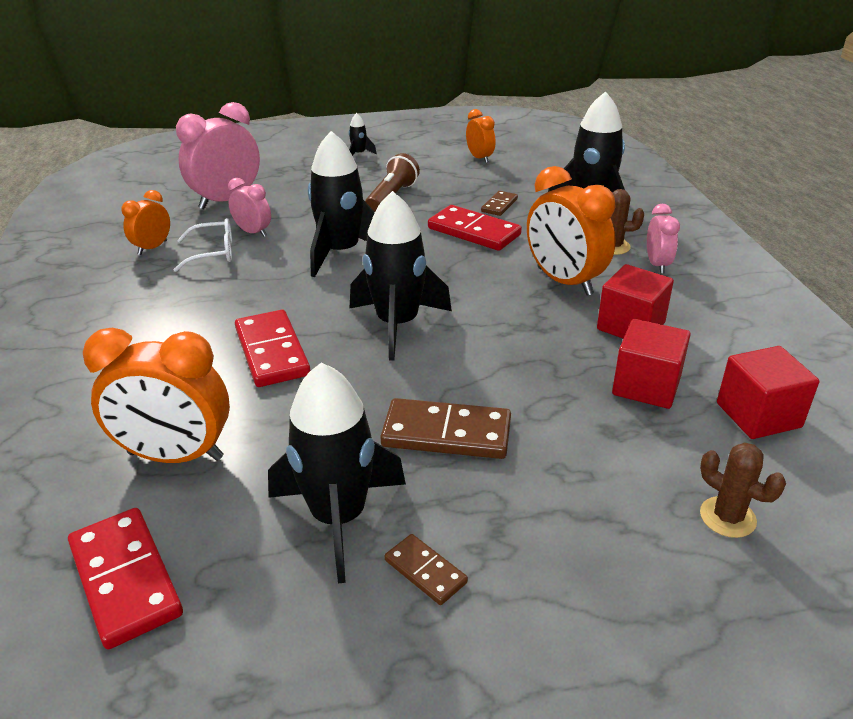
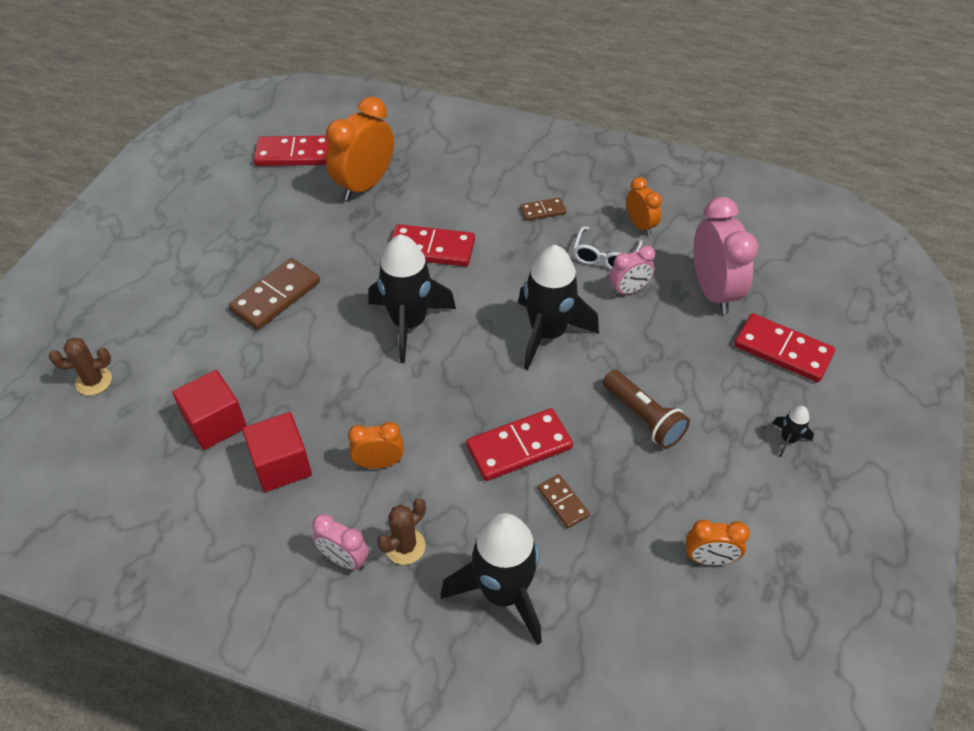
camera: 120 degrees right, 15 degrees up
black rocket [268,362,406,583] -> none
brown domino [385,534,468,605] -> brown domino moved to [520,197,566,221]
orange clock [527,166,616,296] -> orange clock [348,422,404,469], size x0.55
red cube [717,346,819,439] -> none
none -> red domino [734,313,835,382]

